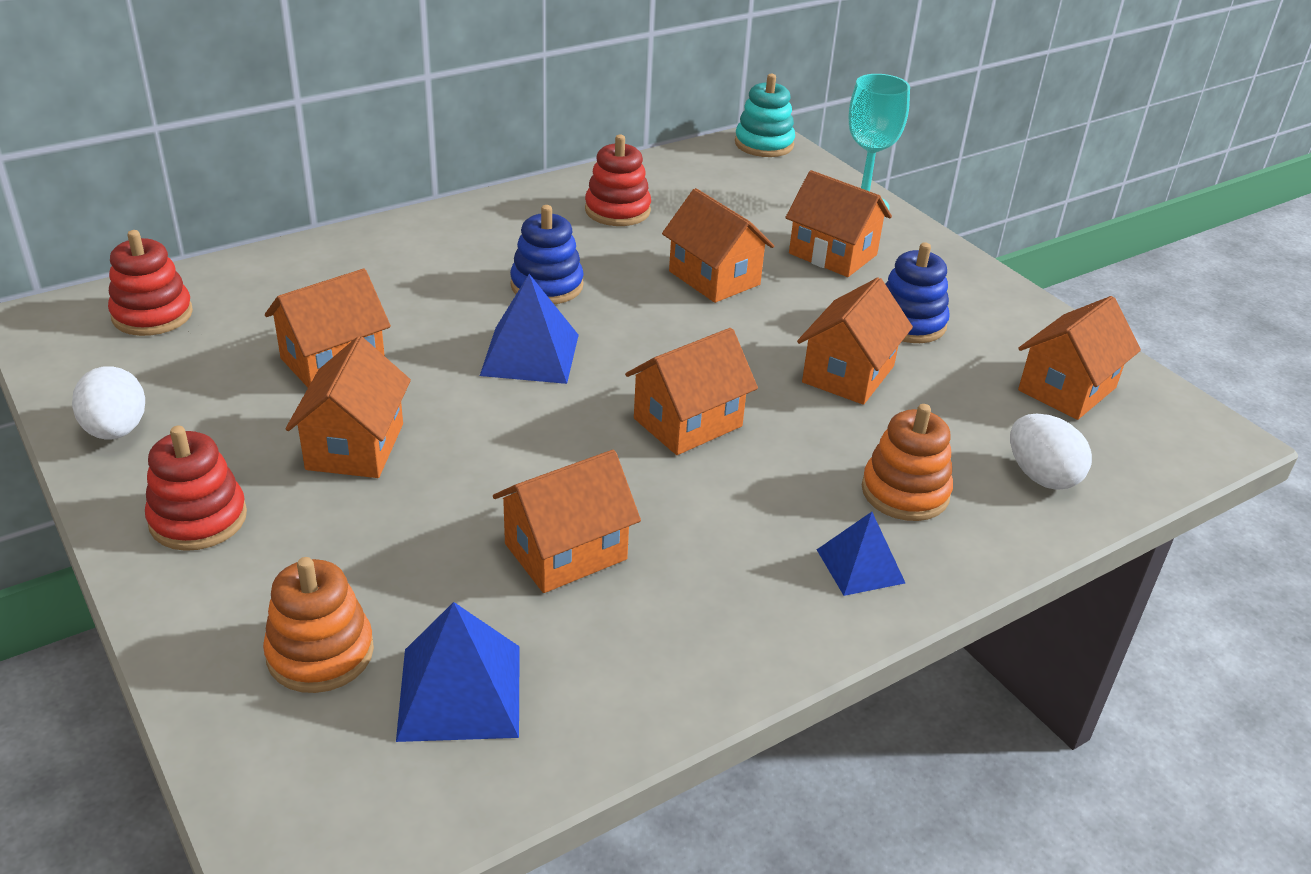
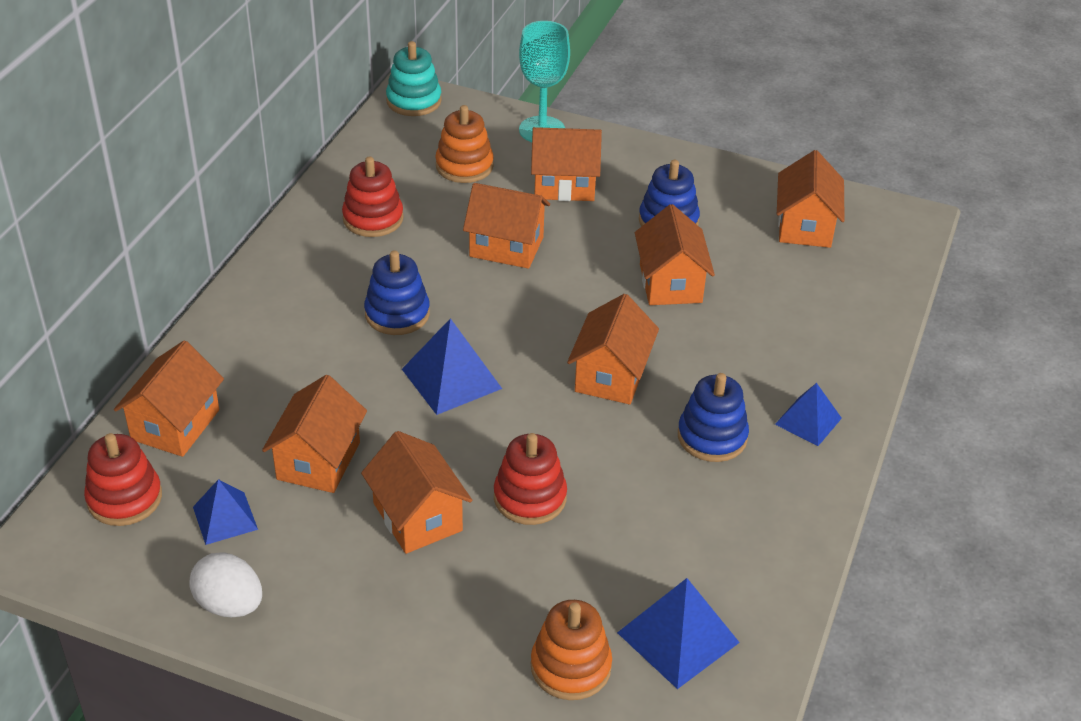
camera: 35 degrees left, 5 degrees up
red stacking toy [145,426,247,551] -> red stacking toy moved to [494,433,567,525]
orange house [493,450,641,593] -> orange house moved to [114,341,224,457]
orange stacking toy [862,404,953,521] -> orange stacking toy moved to [435,105,494,183]
white egg [1010,414,1092,490] -> none
none -> blue pyramid [193,479,258,545]
none -> blue stacking toy [678,373,749,462]

